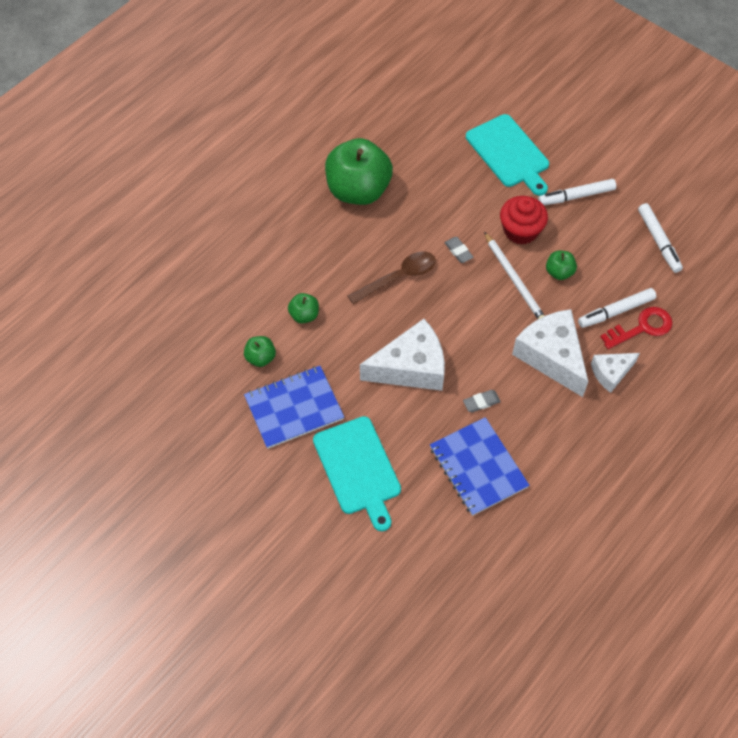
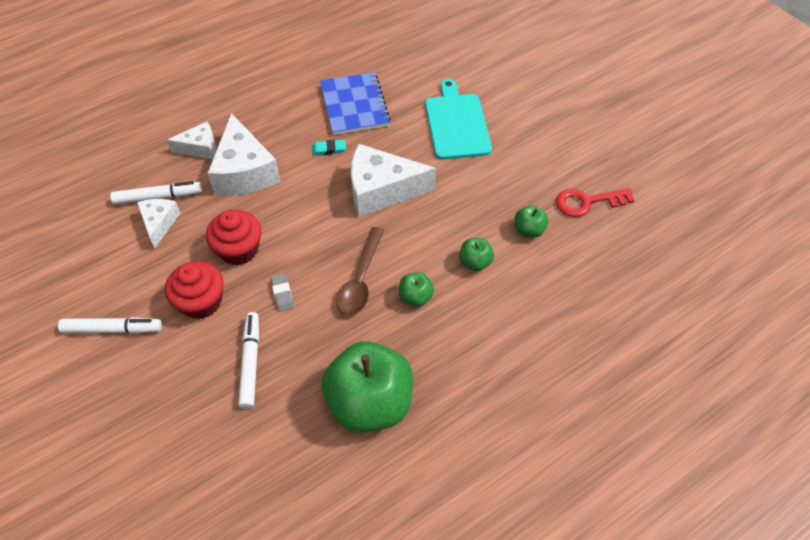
camera: 165 degrees left, 5 degrees down
blue notebook [244,366,344,449] -> none
brown spoon [348,251,436,304] -> brown spoon turned 60 degrees counterclockwise [336,227,384,315]
grey eraser [463,390,501,412] -> turquoise eraser [312,140,346,156]
turquoise cutting board [466,114,549,196] -> none
white pencil [484,232,545,319] -> red cupcake [206,210,261,266]
green apple [546,251,577,280] -> green apple moved to [399,272,434,307]
red key [600,307,672,349] -> red key moved to [556,188,635,217]
white marker [638,203,683,273] -> white marker moved to [238,312,259,409]
none -> white cheese [137,199,180,248]

